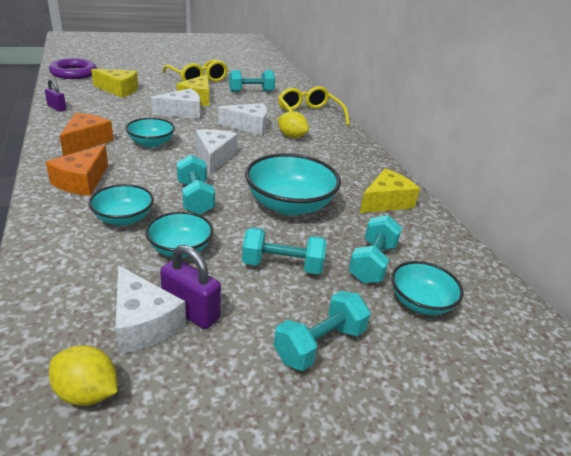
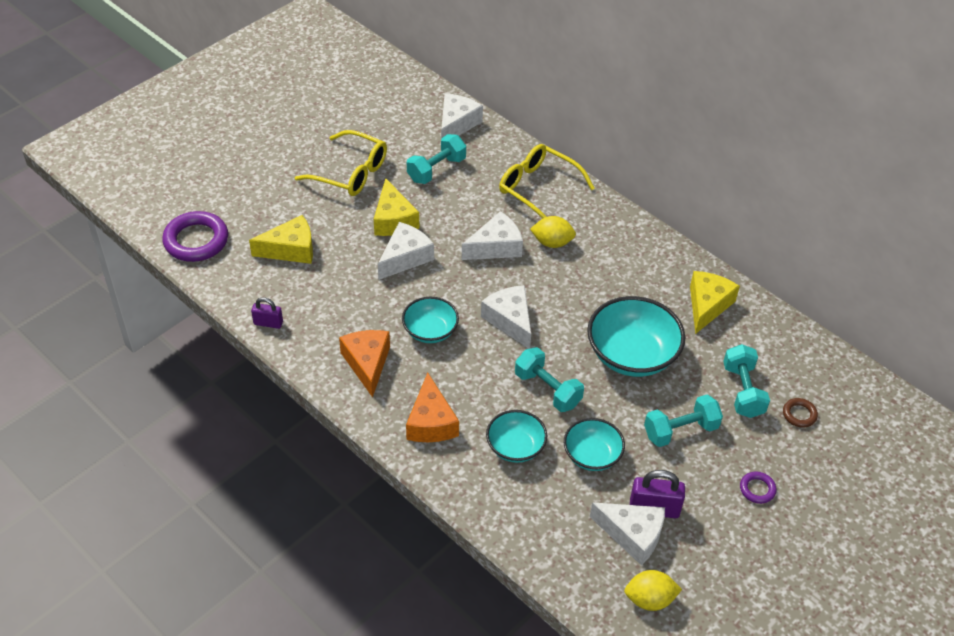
camera: 25 degrees left, 15 degrees up
turquoise dumbbell [274,291,370,371] -> purple ring [740,471,777,504]
turquoise bowl [391,261,464,315] -> brown ring [783,398,818,428]
none -> white cheese [441,93,483,139]

